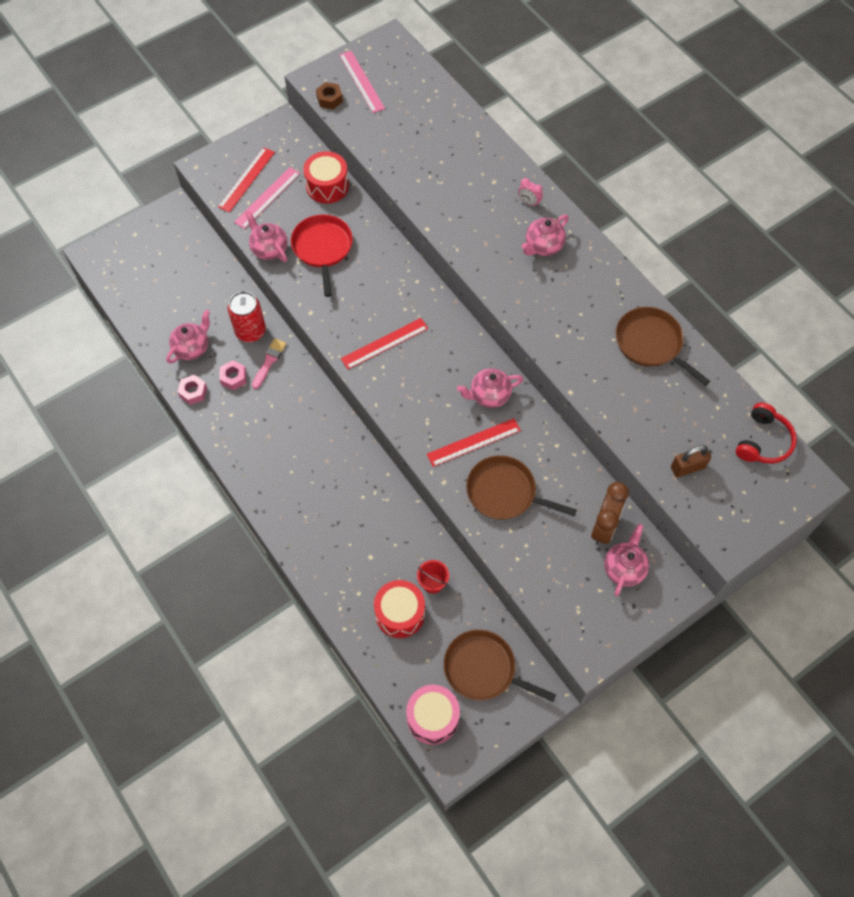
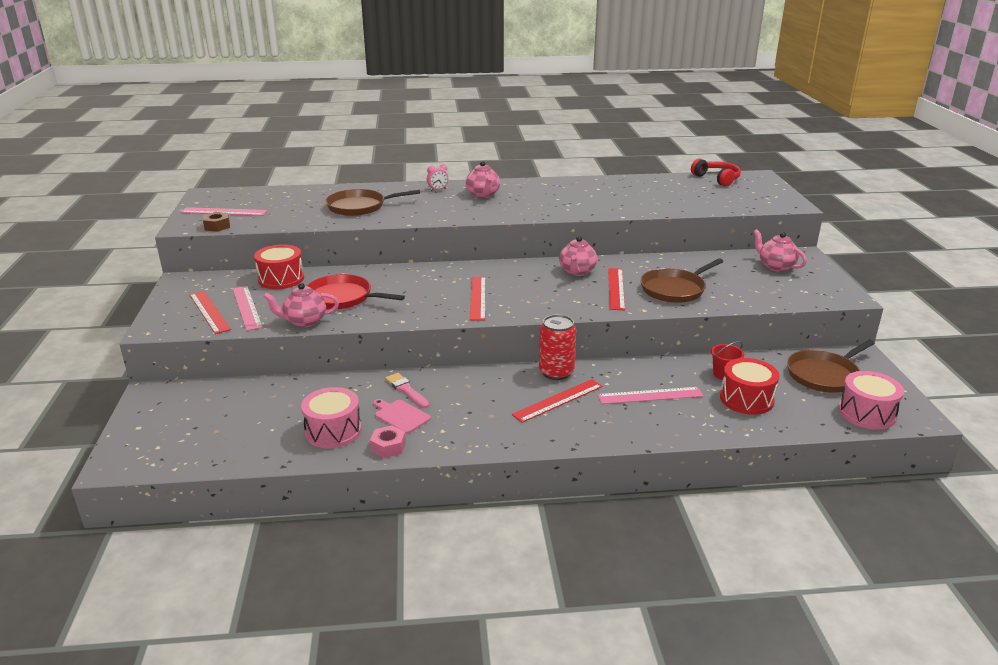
camera: 60 degrees left, 35 degrees down
pink teapot [166,310,210,364] -> pink drum [301,387,361,449]
pink nut [219,360,246,391] -> pink cutting board [373,399,431,434]
red can [228,291,266,342] -> red can moved to [539,314,576,380]
brown clock [591,482,629,545] -> none
brown pan [616,307,710,386] -> brown pan moved to [325,189,420,216]
brown padlock [671,445,711,477] -> none
none -> red ruler [512,379,603,423]
none -> pink ruler [598,387,703,404]

